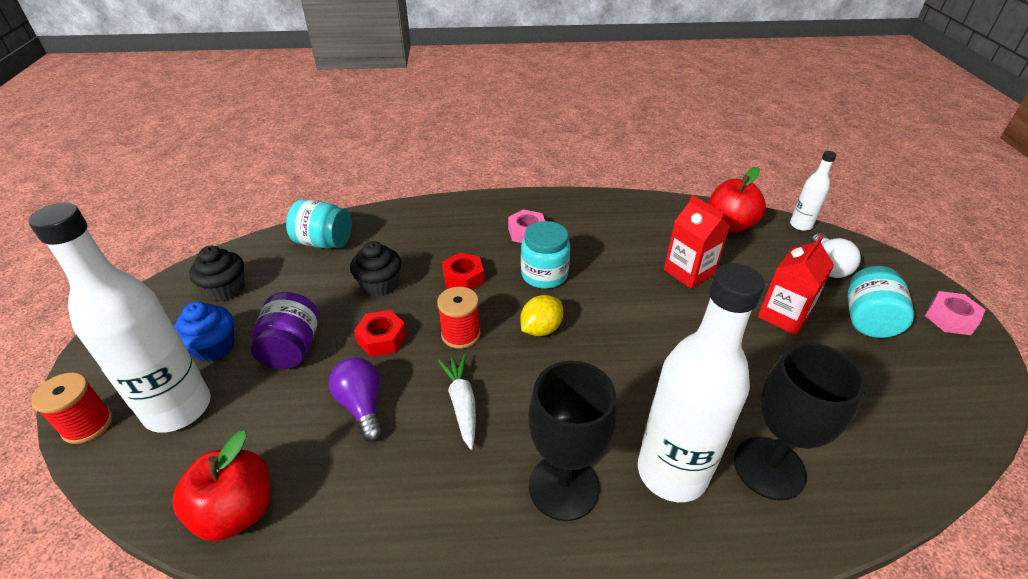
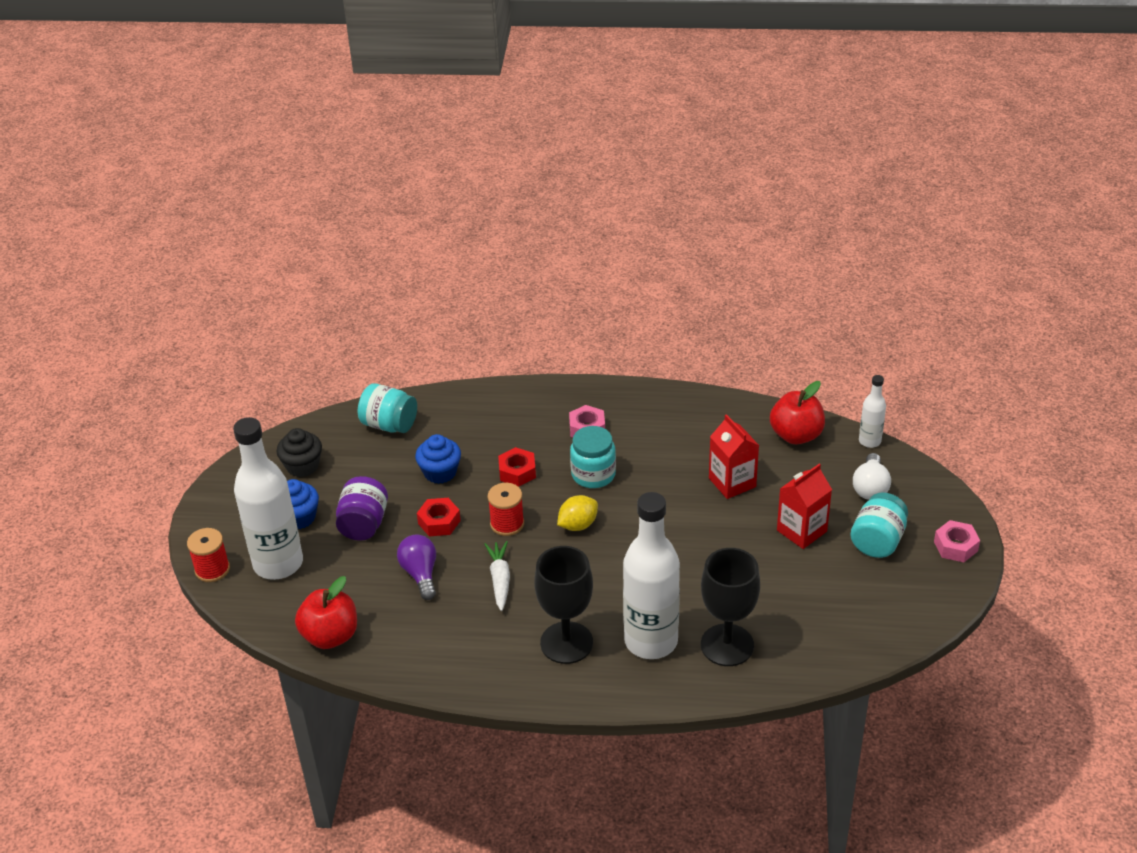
camera: 10 degrees right, 0 degrees up
black cupcake [350,241,401,297] -> blue cupcake [415,434,461,484]

